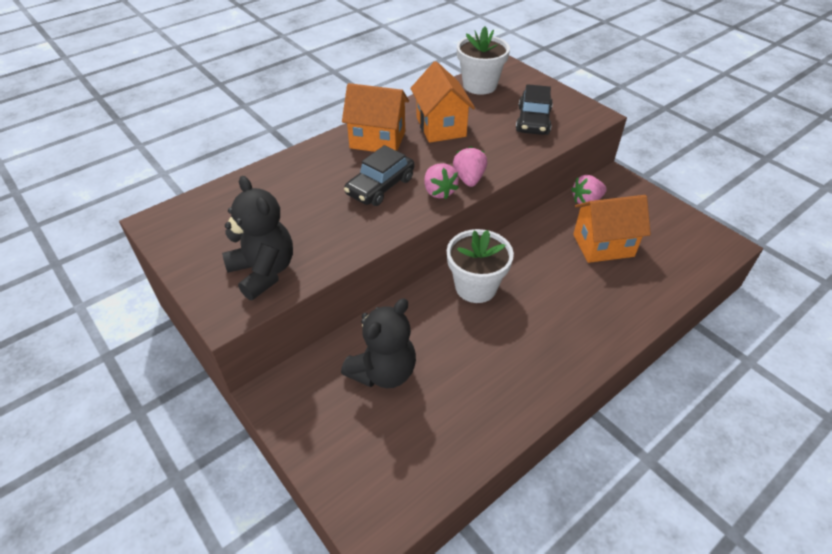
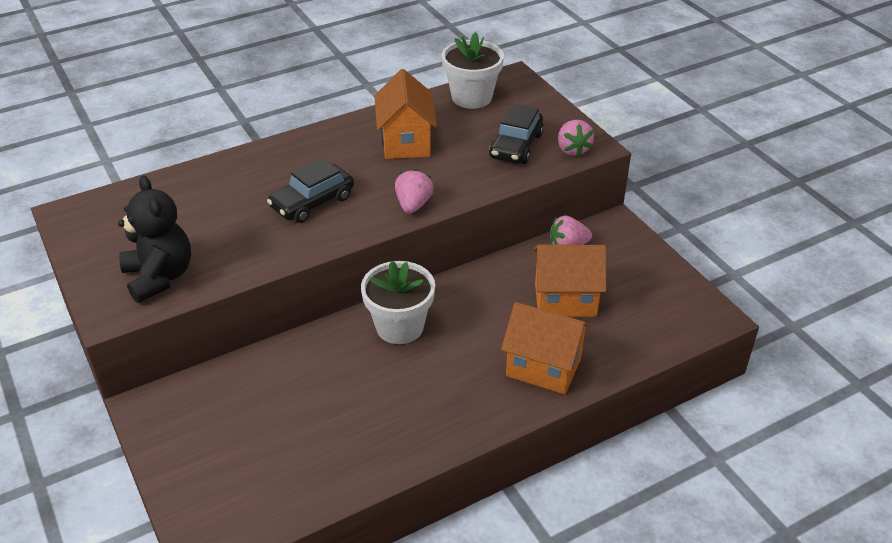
camera: 10 degrees right, 5 degrees down
black teddy bear [341,298,416,388] -> none
orange house [342,83,409,152] -> orange house moved to [501,302,591,394]
pink strawberry [424,163,459,199] -> pink strawberry moved to [558,120,594,157]

